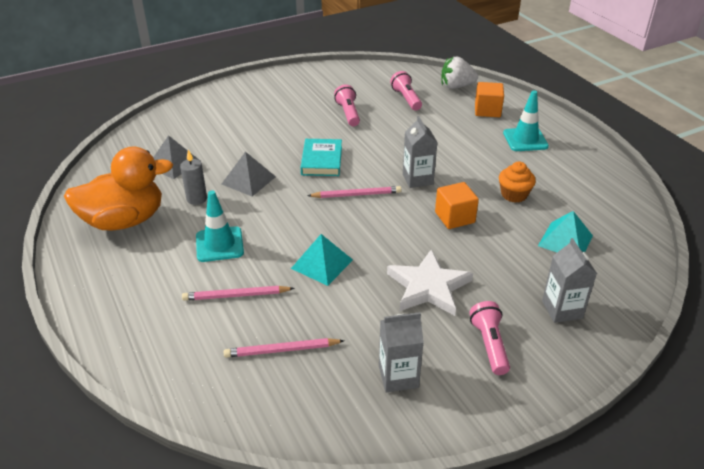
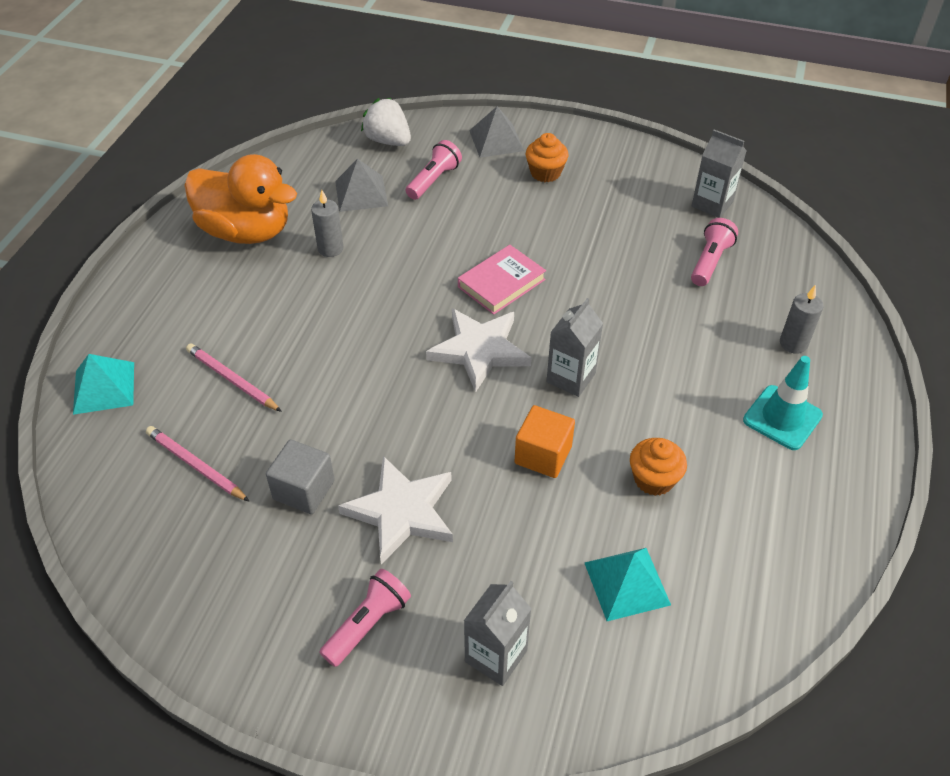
camera: 45 degrees right, 10 degrees up
turquoise traffic cone [196,190,244,262] -> none
grey pyramid [222,152,276,196] -> grey pyramid moved to [469,106,524,158]
turquoise pyramid [291,234,353,286] -> turquoise pyramid moved to [73,354,134,415]
turquoise book [301,139,342,176] -> pink book [458,245,546,315]
pink pencil [307,186,402,198] -> white star [426,308,531,392]
pink flashlight [334,84,360,126] -> pink flashlight moved to [406,140,462,200]
grey carton [379,312,424,392] -> grey carton moved to [692,130,746,218]
white strawberry [441,57,478,89] -> white strawberry moved to [361,98,411,146]
orange cube [475,82,504,117] -> grey candle [780,285,824,354]
none -> grey cube [266,440,335,514]
none -> orange cupcake [526,133,568,182]

